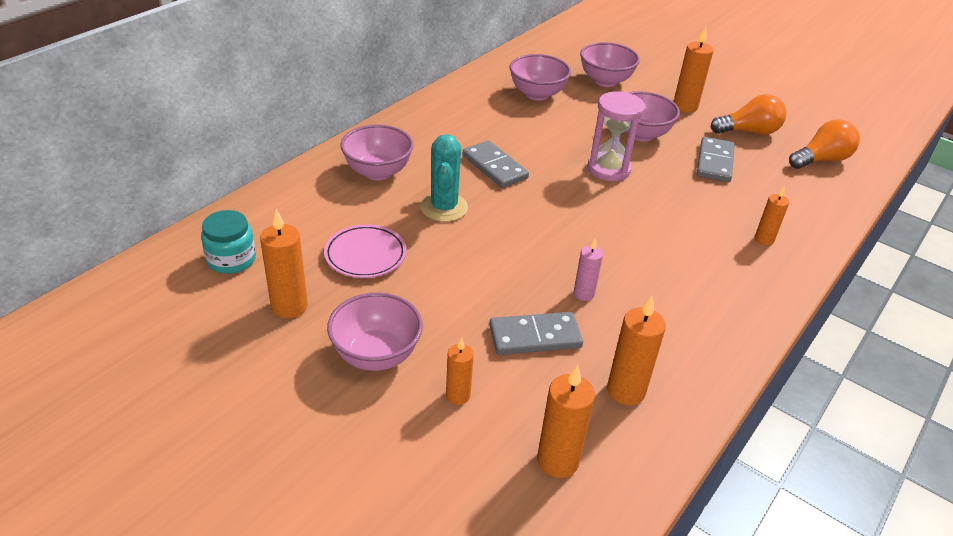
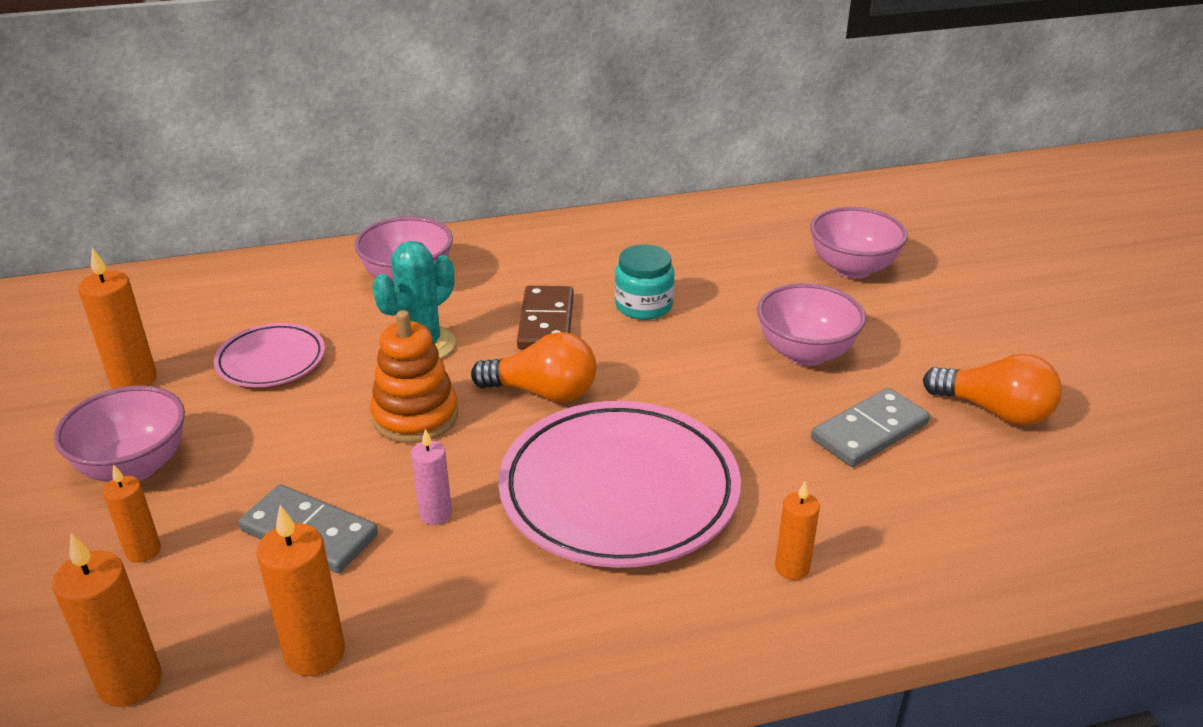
camera: 40 degrees right, 5 degrees down
turquoise jar [201,210,256,274] -> turquoise jar moved to [615,244,674,320]
grey domino [463,140,529,188] -> brown domino [517,286,574,350]
pink bowl [510,54,571,101] -> none
pink hourglass [587,91,645,181] -> none
orange candle [673,27,714,113] -> none
orange light bulb [789,119,860,169] -> orange light bulb moved to [471,332,596,403]
none -> orange stacking toy [370,310,458,443]
none -> pink plate [498,401,741,568]

